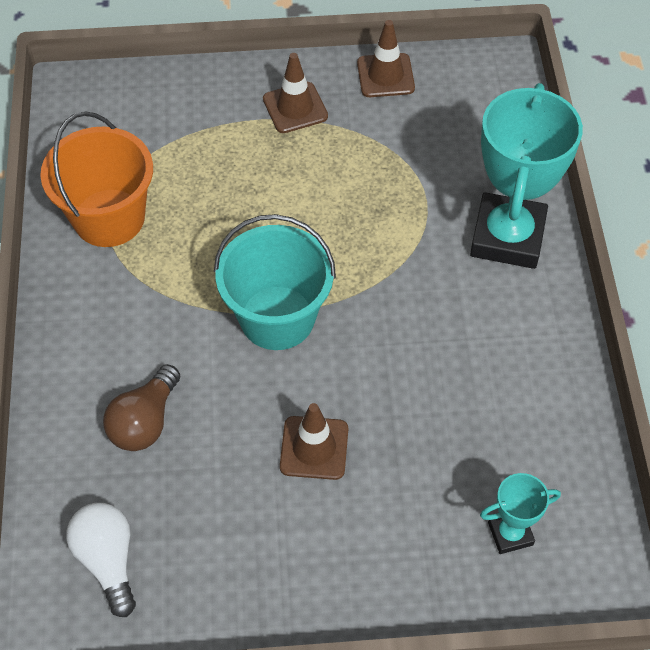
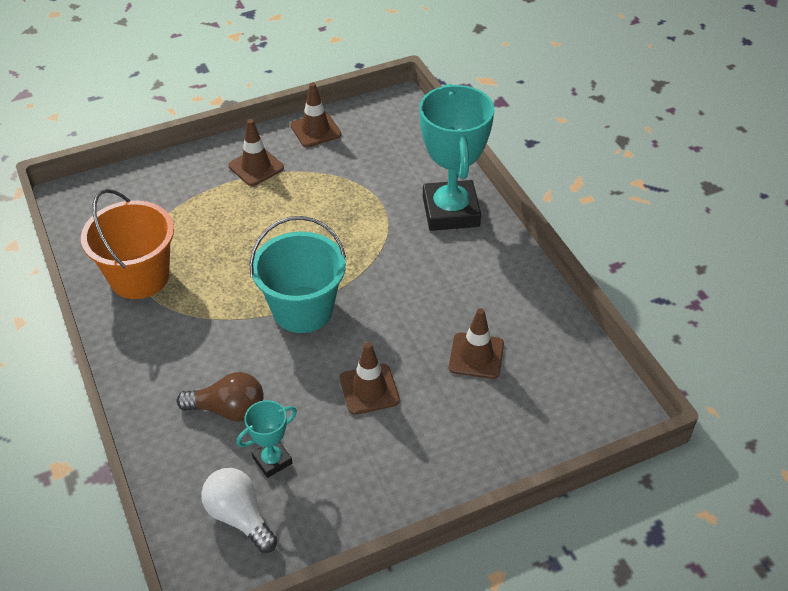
camera: 20 degrees left, 10 degrees down
brown light bulb [103,364,180,451] -> brown light bulb turned 90 degrees counterclockwise [177,372,264,422]
turquoise trophy [480,473,561,554] -> turquoise trophy moved to [237,400,297,478]
none -> brown traffic cone [449,308,504,379]

